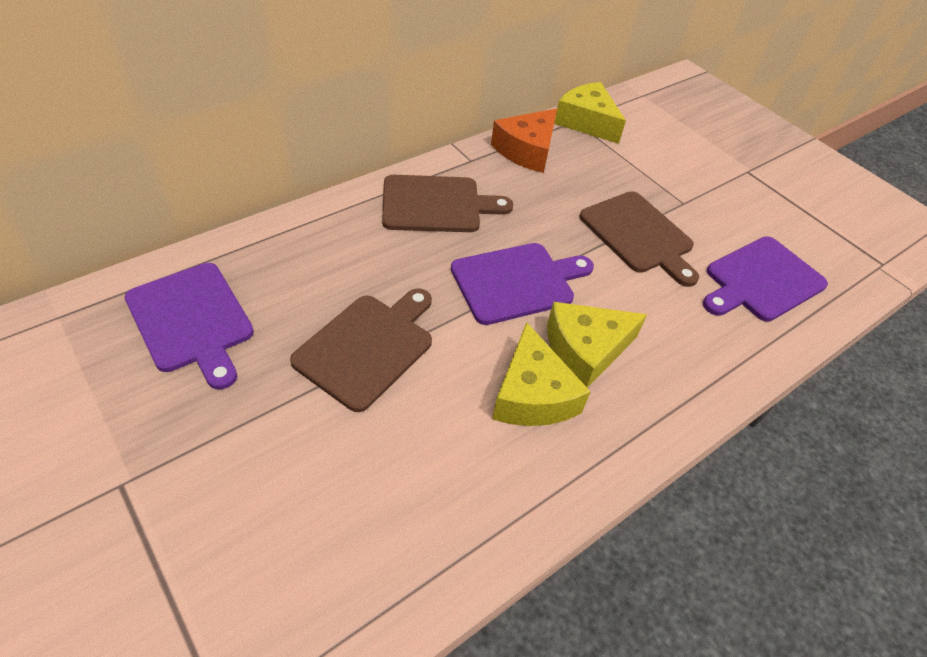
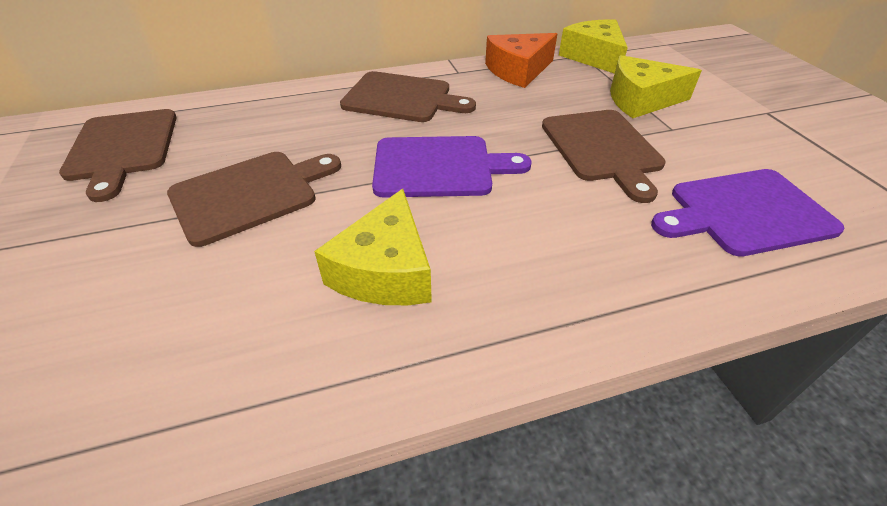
camera: 25 degrees right, 5 degrees down
purple cutting board [124,263,254,390] -> brown cutting board [59,109,177,202]
yellow cheese [547,302,647,388] -> yellow cheese moved to [610,55,702,118]

